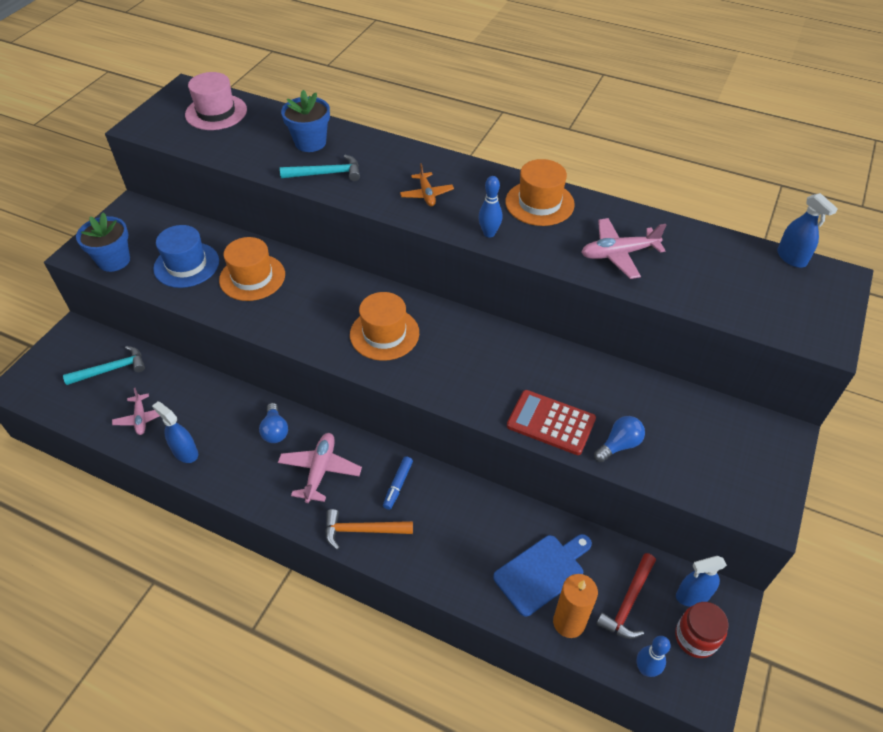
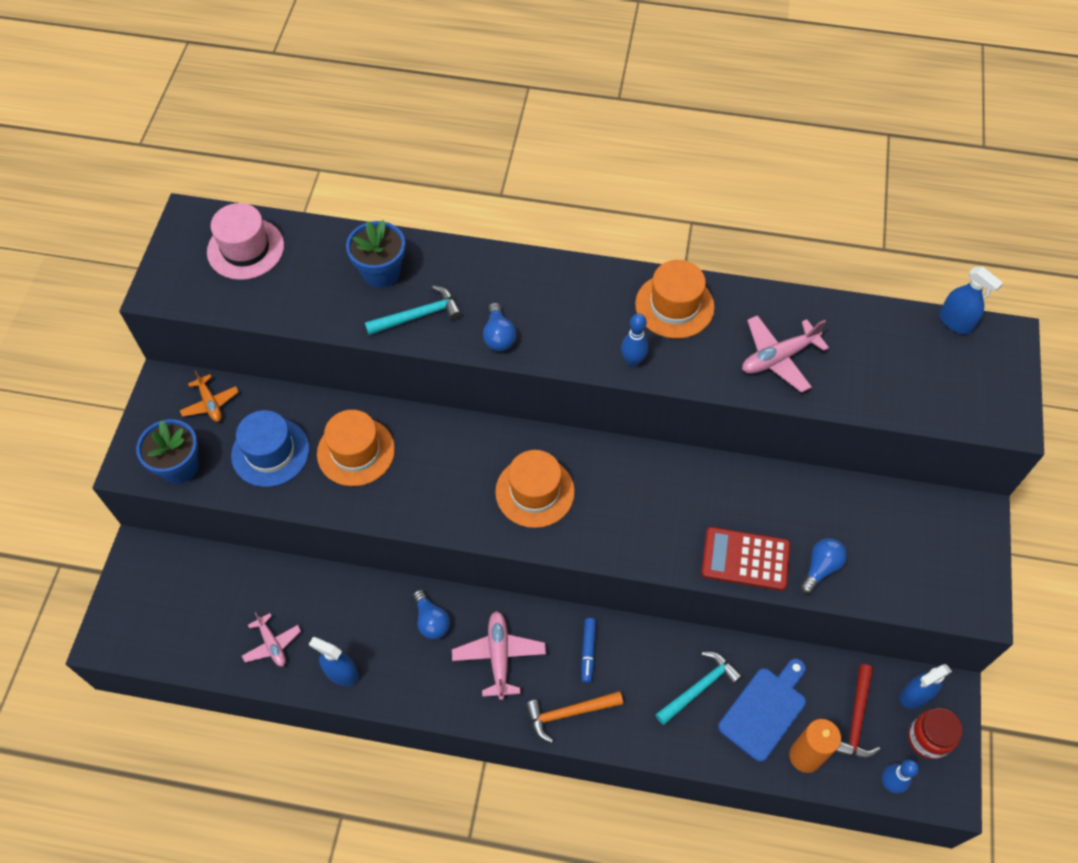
camera: 15 degrees left, 10 degrees up
turquoise hammer [63,346,145,385] -> turquoise hammer moved to [655,651,742,725]
orange plane [400,163,454,206] -> orange plane moved to [180,370,239,422]
none -> blue light bulb [483,303,517,351]

